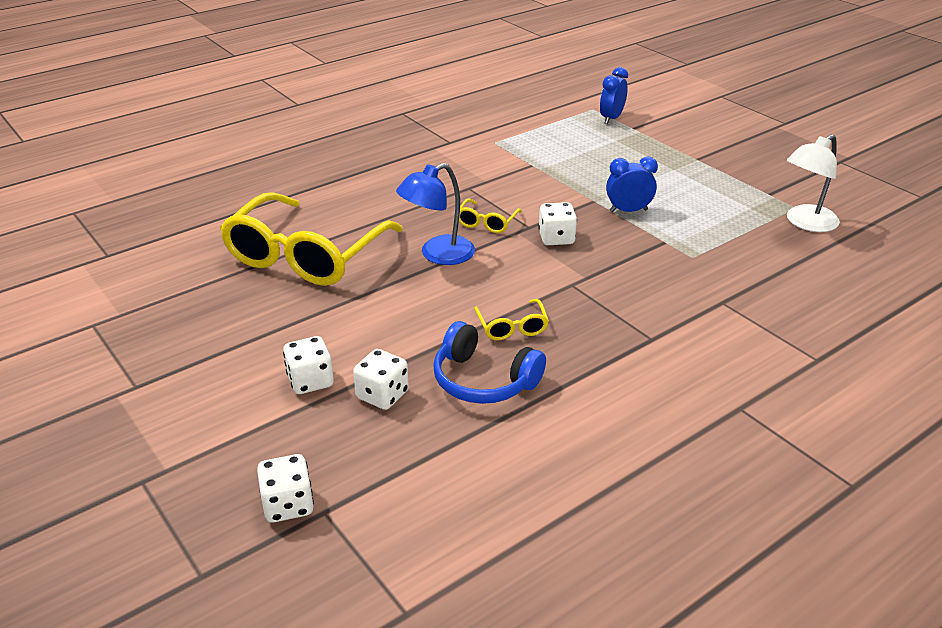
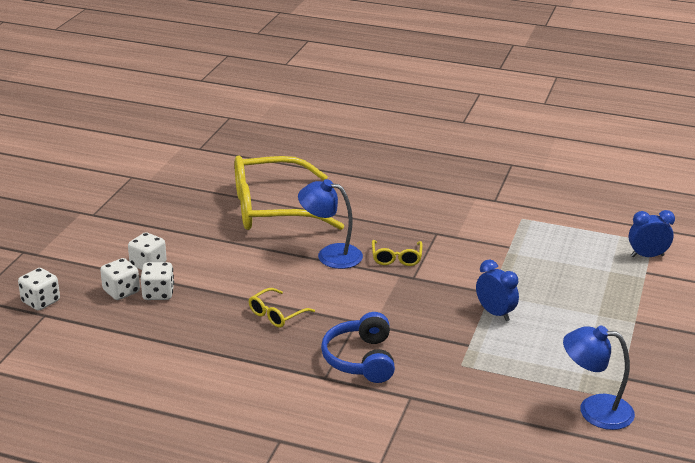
camera: 55 degrees right, 5 degrees down
blue headphones [433,321,546,404] -> blue headphones moved to [321,312,395,383]
yellow glasses [459,199,522,233] -> yellow glasses turned 75 degrees counterclockwise [372,240,423,266]
white dice [538,202,577,245] -> white dice moved to [100,258,140,300]
white lamp [787,134,840,232] -> blue lamp [563,325,635,430]

